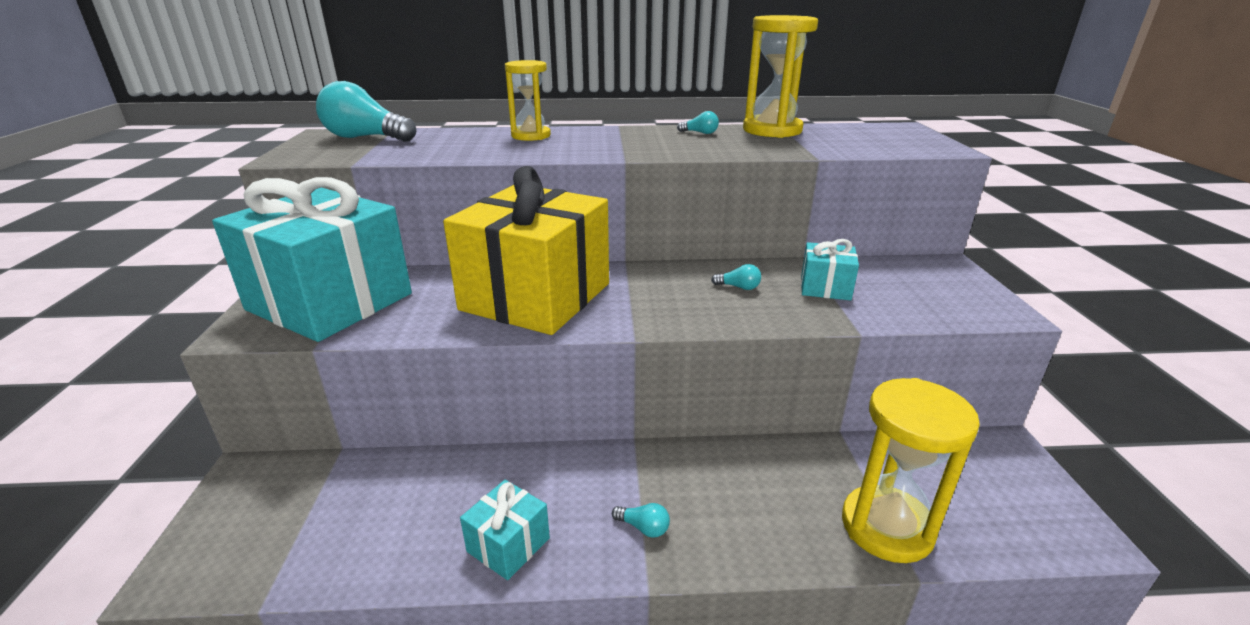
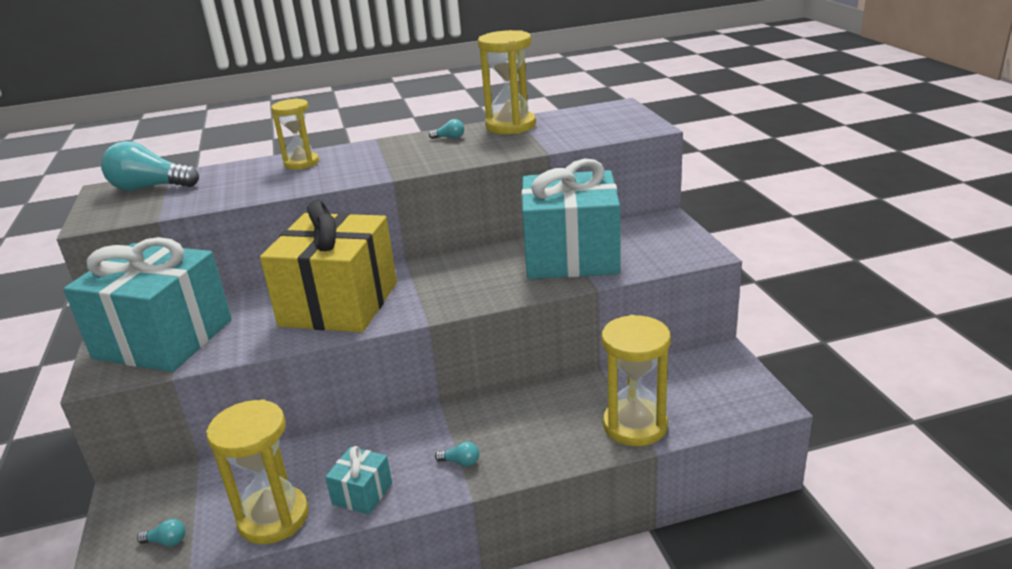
camera: 10 degrees left, 0 degrees up
turquoise light bulb [711,264,761,290] -> turquoise light bulb moved to [137,519,185,546]
turquoise gift [801,239,859,300] -> turquoise gift [521,159,620,279], size x2.37
none -> yellow hourglass [206,399,309,544]

